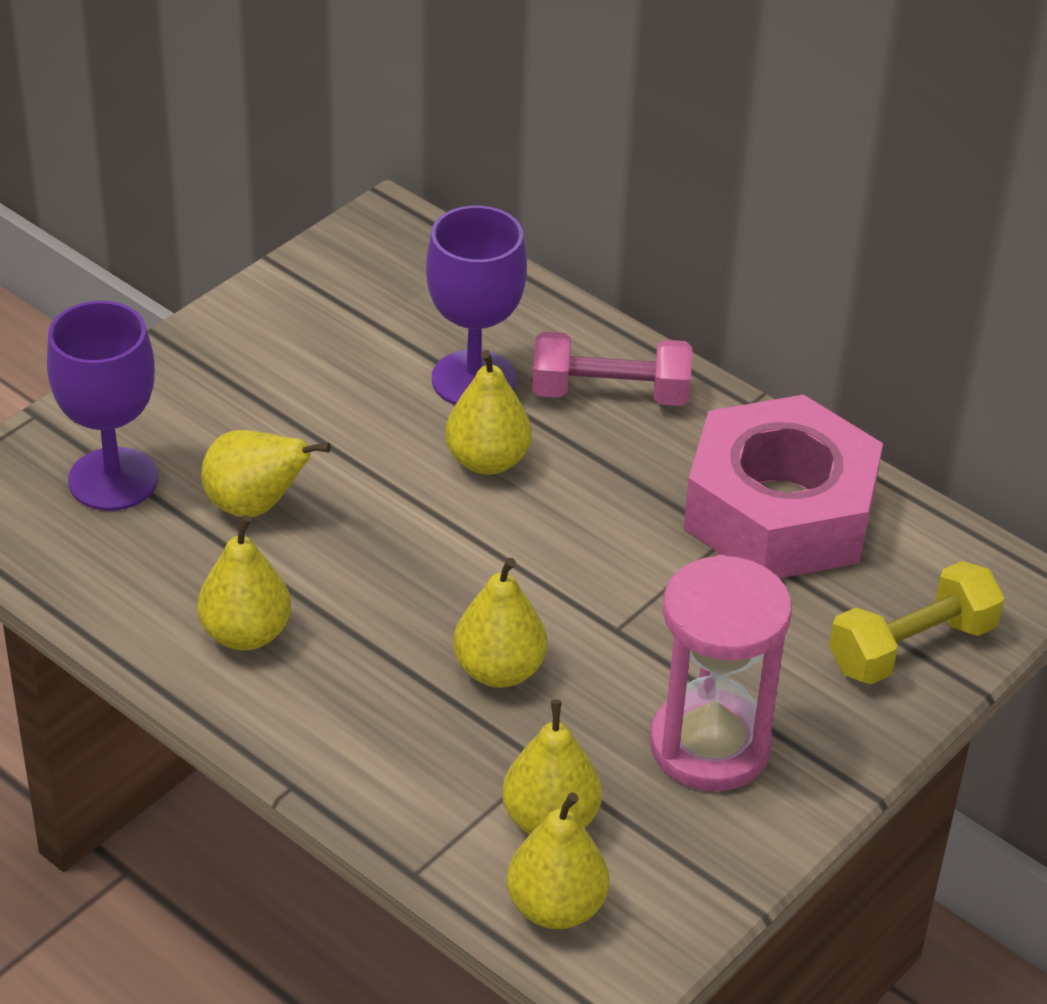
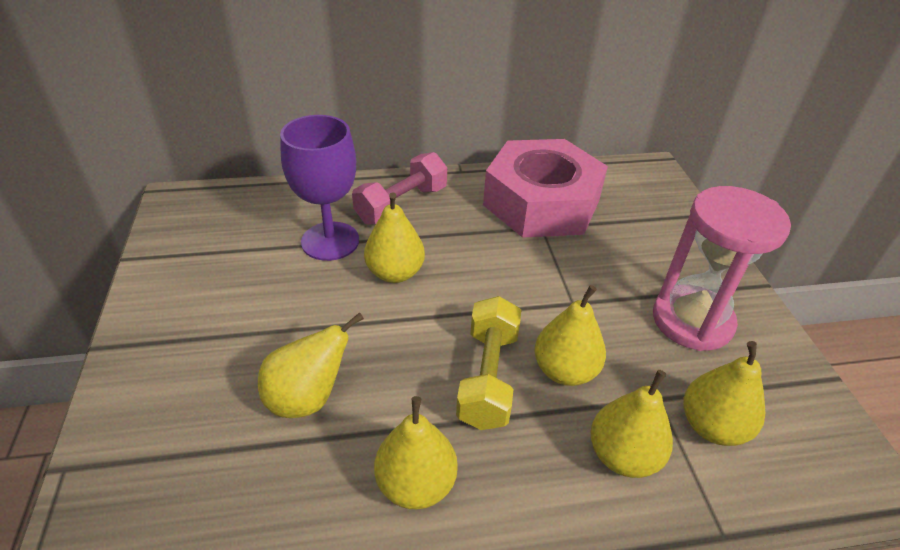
camera: 50 degrees left, 0 degrees up
purple goblet [47,301,158,511] -> none
yellow pear [507,792,609,929] -> yellow pear moved to [590,370,673,478]
yellow dumbbell [829,561,1005,684] -> yellow dumbbell moved to [456,296,521,430]

